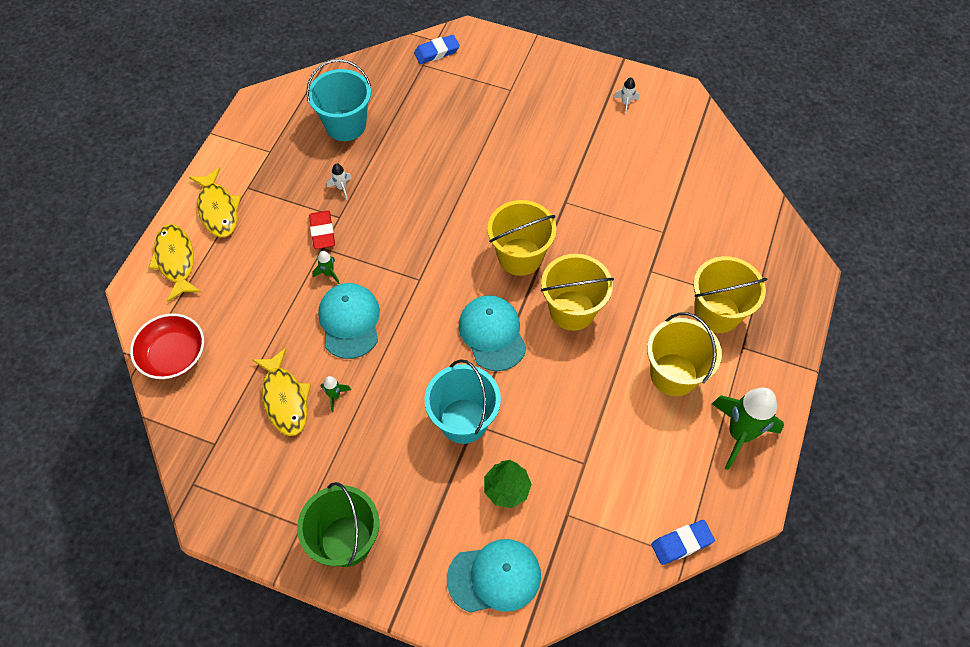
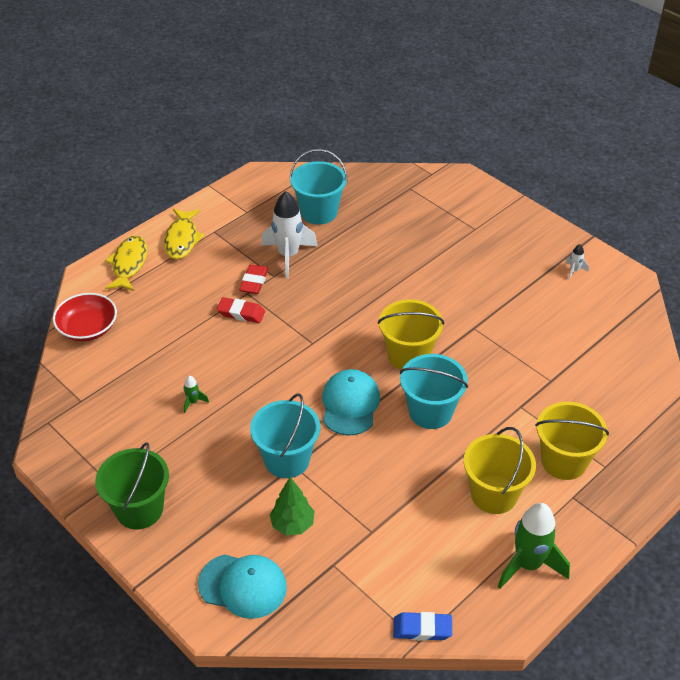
camera: 25 degrees right, 15 degrees down
yellow fish [252,348,311,436] -> none
green rocket [312,251,339,284] -> red eraser [217,297,265,323]
turquoise cap [318,283,380,359] -> none
white rocket [327,163,352,200] -> white rocket [261,191,318,278], size x2.32
blue eraser [414,35,460,64] -> none
yellow bucket [541,254,614,331] -> turquoise bucket [400,354,468,429]

